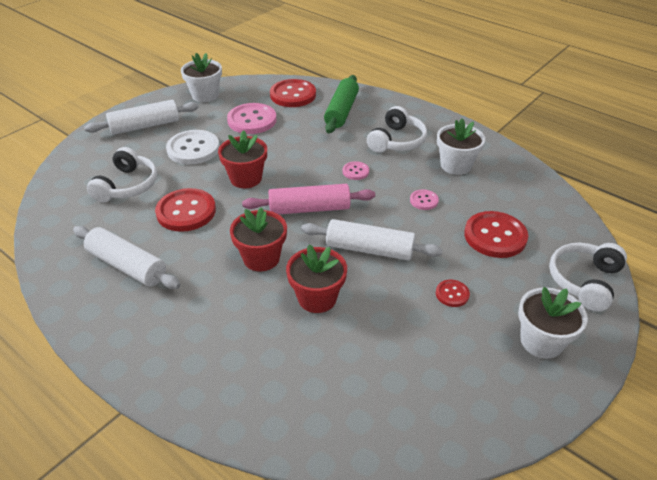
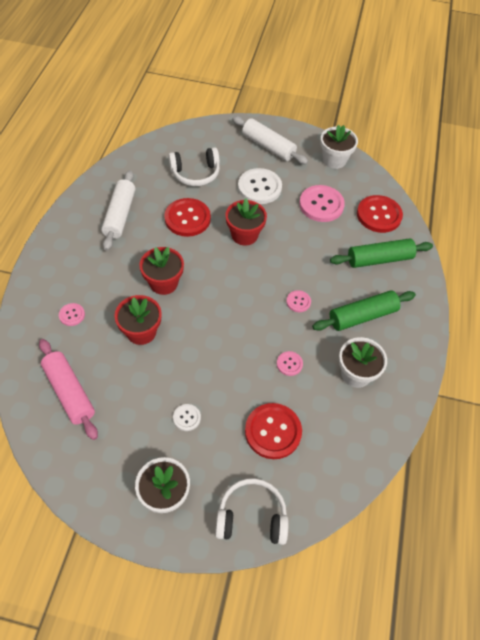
camera: 60 degrees right, 15 degrees up
pink rolling pin [242,184,375,214] -> pink rolling pin moved to [39,339,98,440]
white rolling pin [301,219,443,261] -> none
white headphones [367,106,427,153] -> green rolling pin [312,290,416,331]
red button [436,280,470,307] -> white button [173,404,201,431]
none -> pink button [59,303,85,326]

